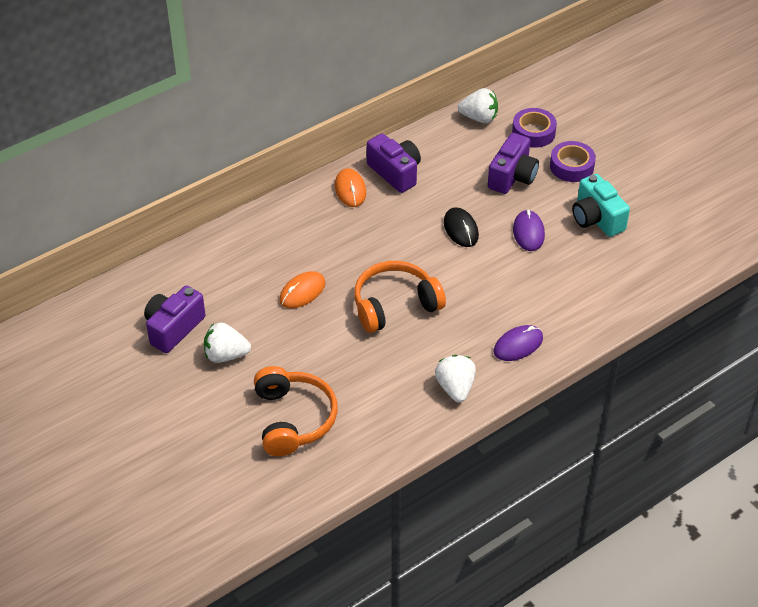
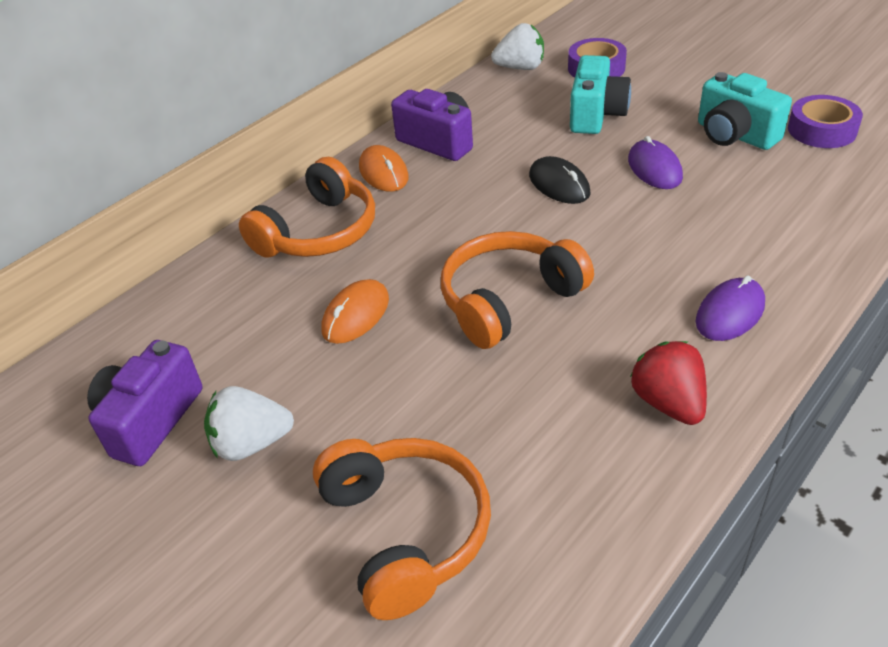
camera: 10 degrees left, 5 degrees down
white strawberry [435,355,476,402] -> red strawberry [630,341,707,425]
purple camera [488,133,539,194] -> turquoise camera [570,55,631,134]
purple tape [550,141,596,182] -> purple tape moved to [788,95,863,148]
none -> orange headphones [239,157,375,258]

